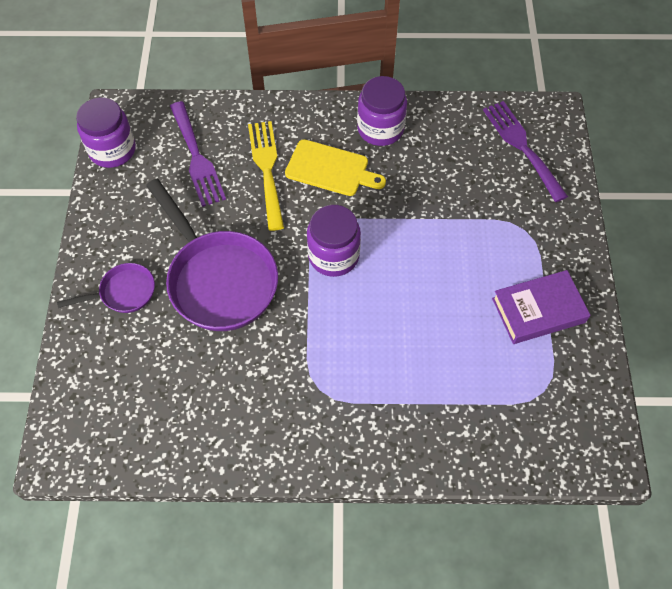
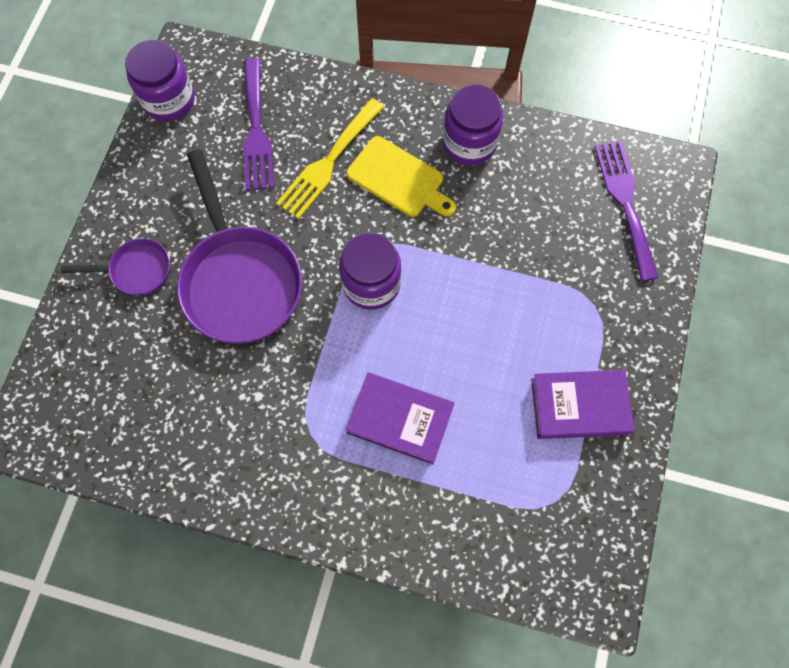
camera: 15 degrees right, 10 degrees up
yellow fork [248,121,284,231] -> yellow fork turned 150 degrees counterclockwise [276,98,384,219]
none -> purple book [346,372,454,465]

